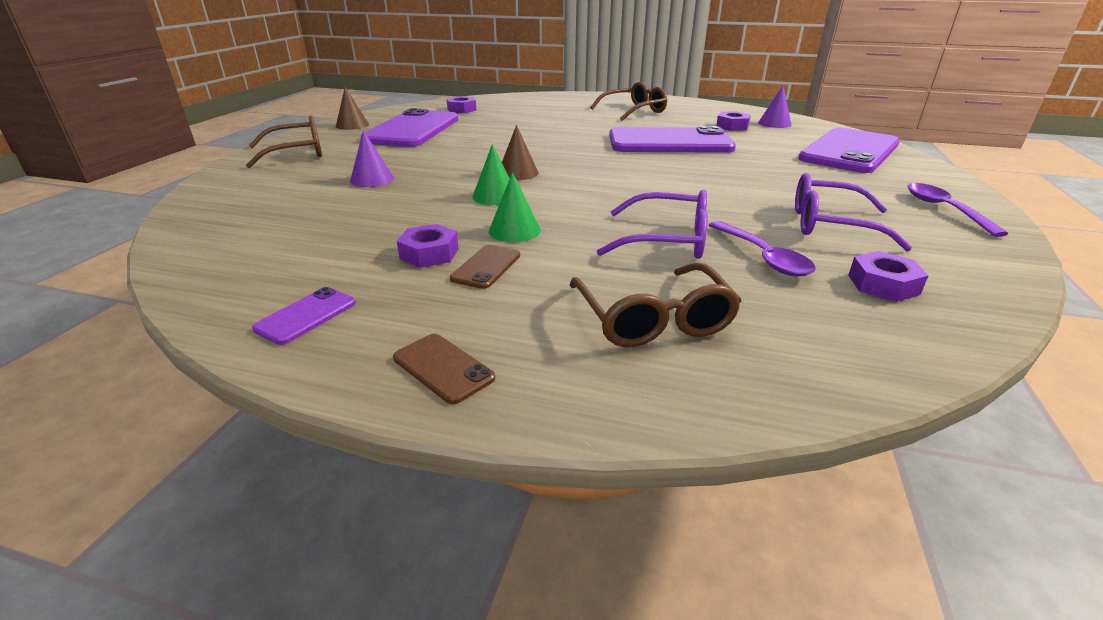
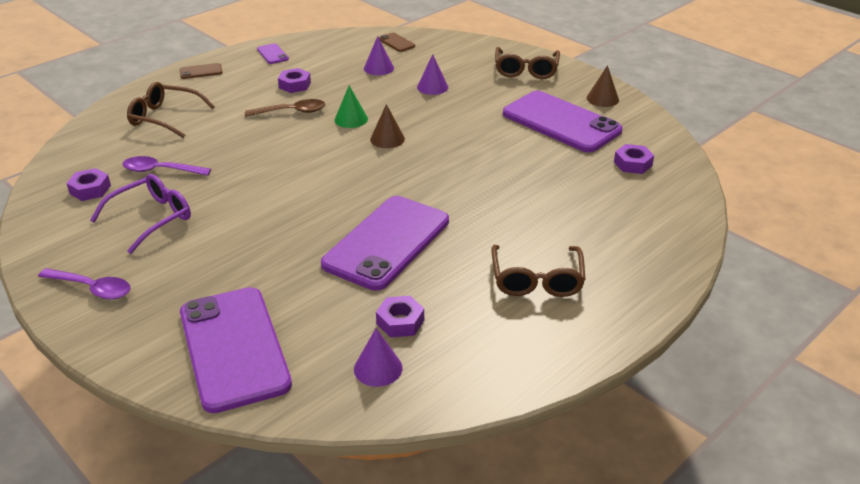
camera: 120 degrees right, 5 degrees up
brown phone [450,245,520,289] -> brown phone moved to [379,33,415,52]
green cone [489,173,541,242] -> brown spoon [245,99,325,117]
purple glasses [597,190,708,259] -> none
none -> purple cone [364,36,394,75]

